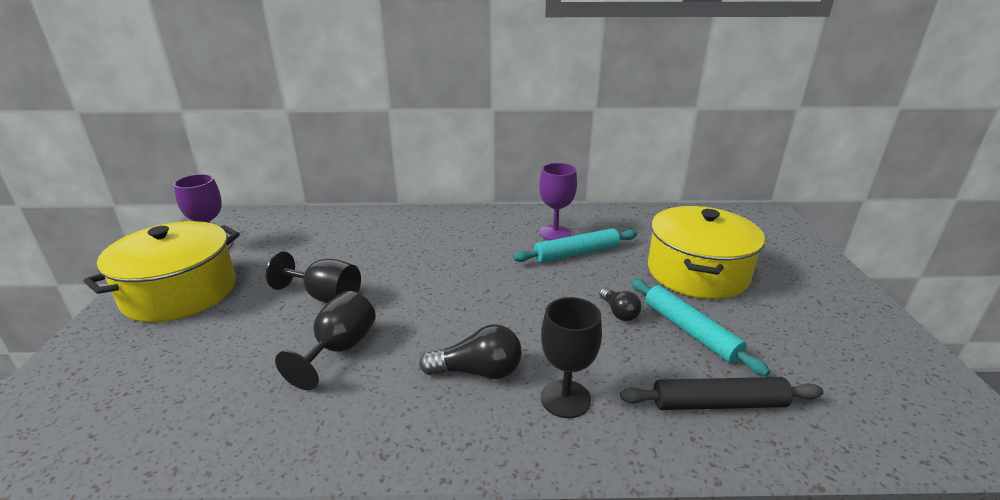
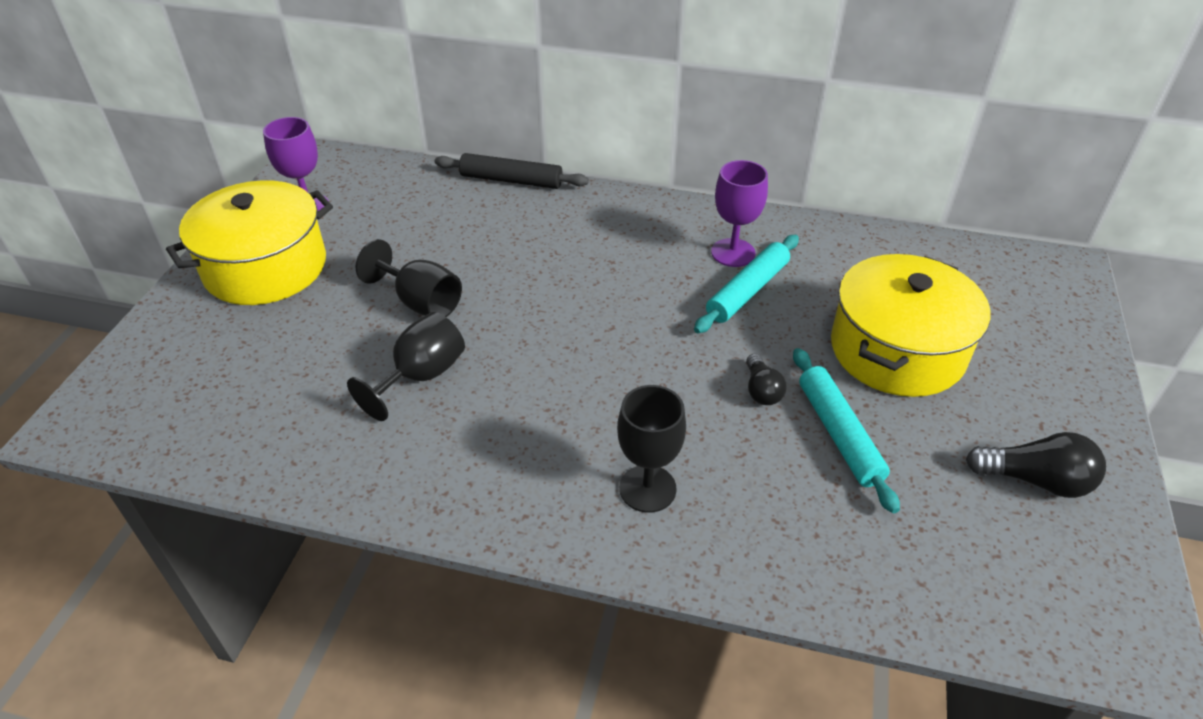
camera: 15 degrees right, 15 degrees up
black light bulb [419,324,522,379] -> black light bulb moved to [966,432,1106,498]
turquoise rolling pin [513,228,637,263] -> turquoise rolling pin turned 45 degrees counterclockwise [694,235,799,333]
black rolling pin [620,377,824,410] -> black rolling pin moved to [435,153,589,189]

